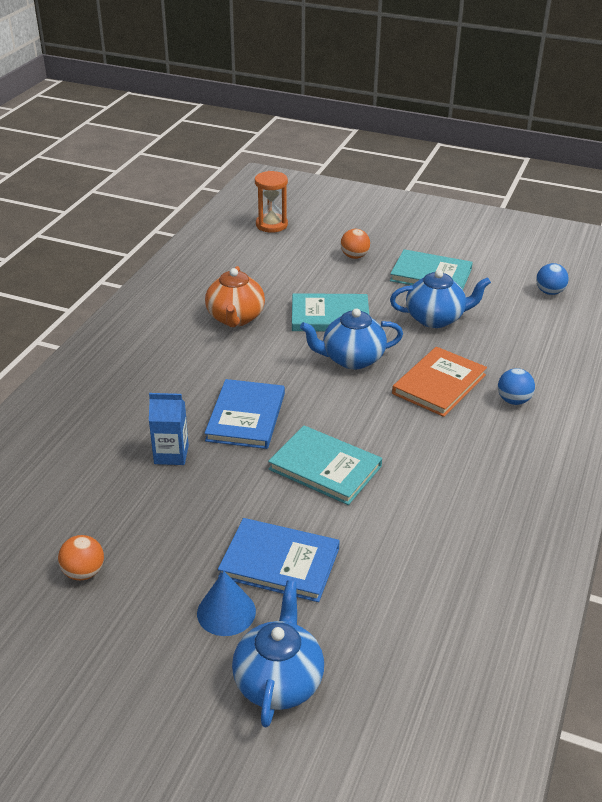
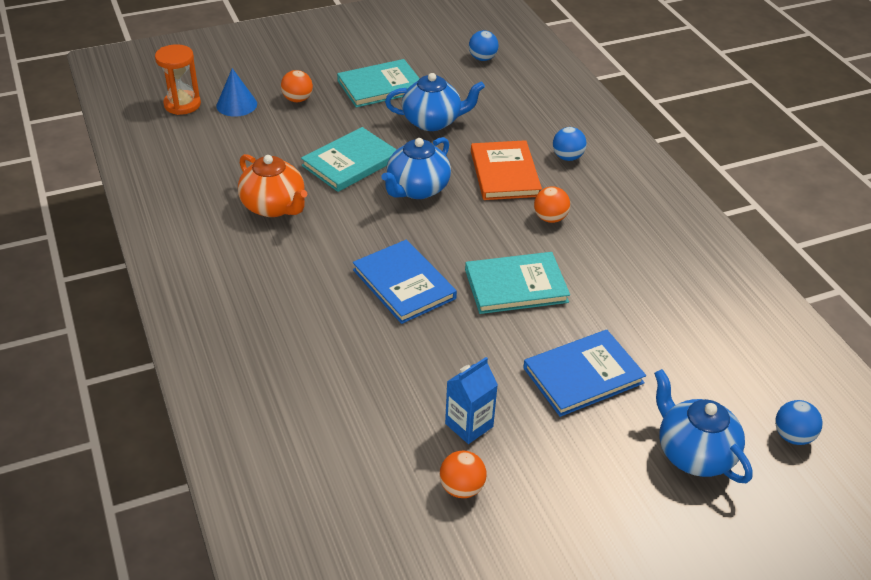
camera: 45 degrees left, 5 degrees up
blue carton [149,393,189,465] -> blue carton moved to [445,357,498,444]
blue cone [197,571,256,636] -> blue cone moved to [216,68,257,117]
blue teapot [390,270,491,328] -> blue teapot turned 45 degrees clockwise [385,73,485,131]
none -> orange ball [534,186,570,223]
none -> blue ball [775,400,823,445]

